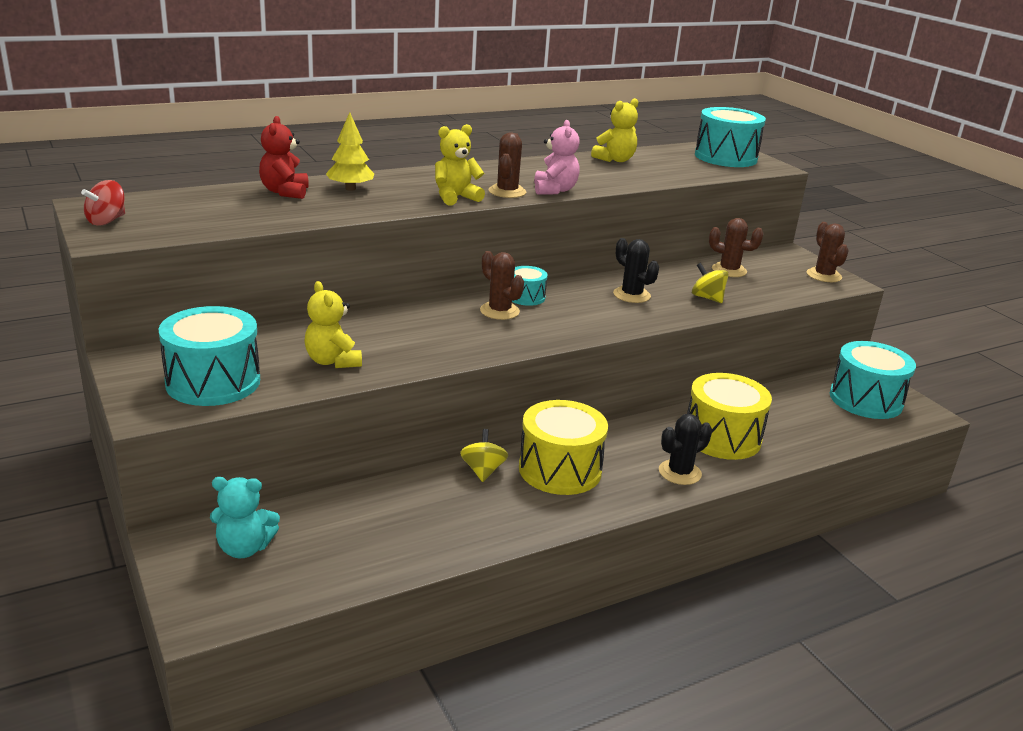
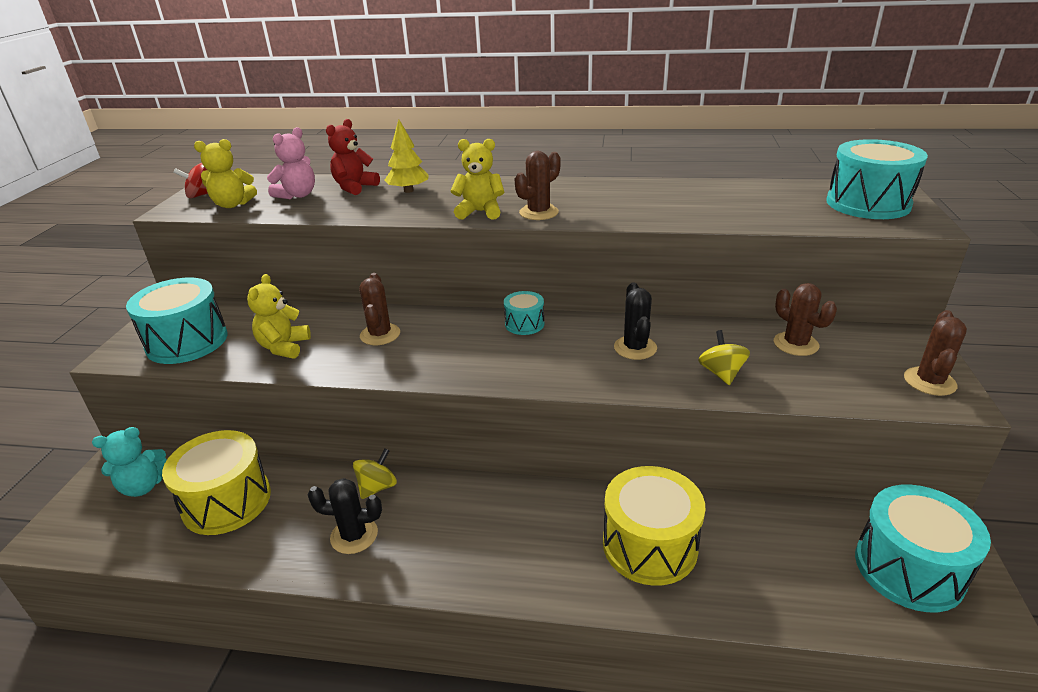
camera: 40 degrees right, 5 degrees up
turquoise teddy bear [210,477,280,558] -> turquoise teddy bear turned 60 degrees counterclockwise [92,427,167,497]
brown cactus [480,251,524,320] -> brown cactus moved to [359,273,400,345]
yellow drum [519,400,608,495] -> yellow drum moved to [162,430,271,535]
pink teddy bear [534,120,580,195] -> pink teddy bear moved to [267,127,315,199]
yellow teddy bear [591,98,638,162] -> yellow teddy bear moved to [194,139,257,208]
black cactus [659,414,712,485] -> black cactus moved to [308,478,382,554]

